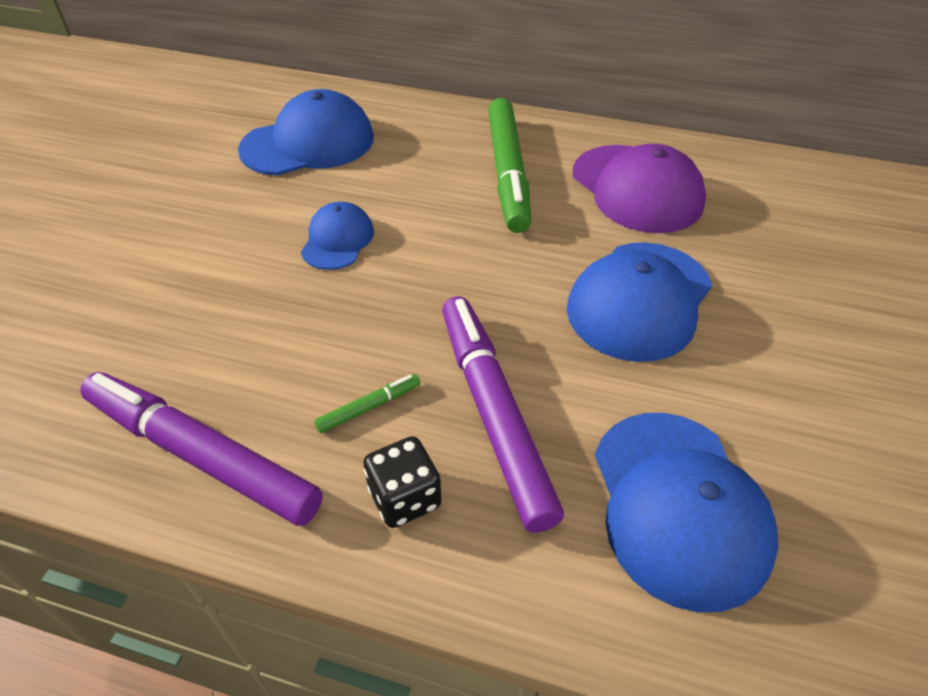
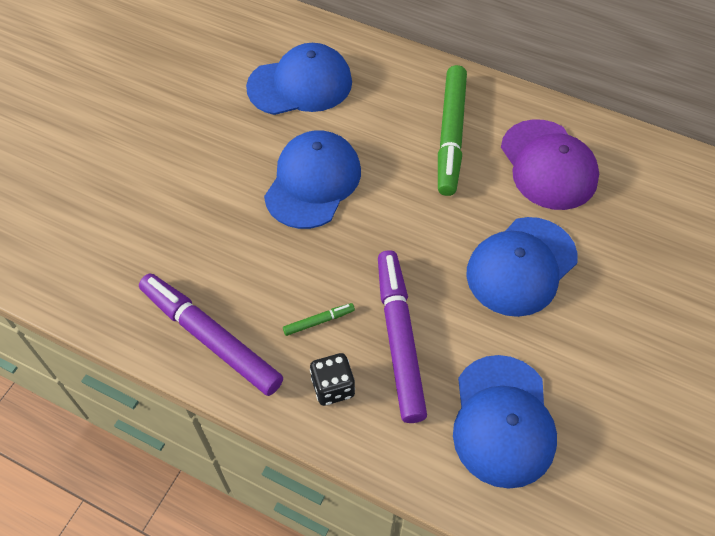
camera: 10 degrees right, 10 degrees up
blue cap [301,202,374,270] -> blue cap [264,130,361,229], size x1.76

